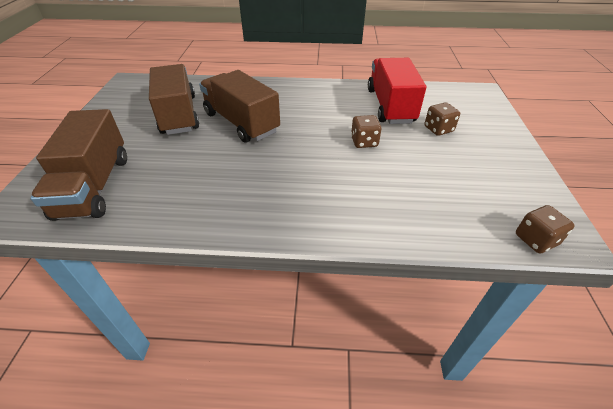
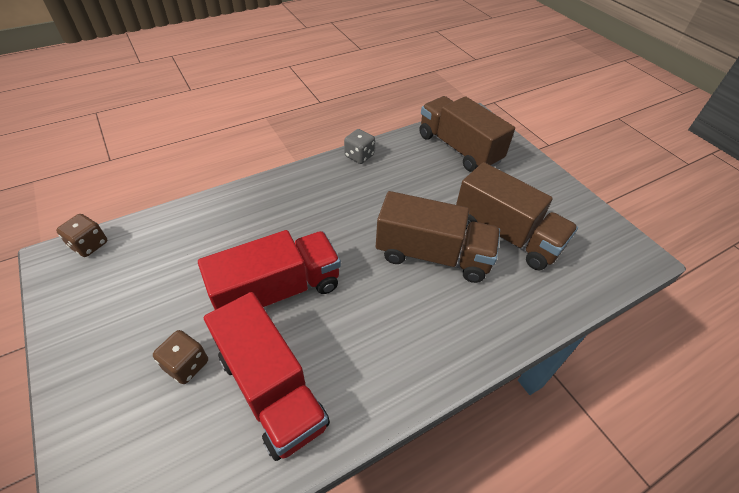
camera: 145 degrees right, 5 degrees up
brown dice [351,115,382,148] -> red truck [198,230,341,310]
none -> grey dice [344,129,375,164]

